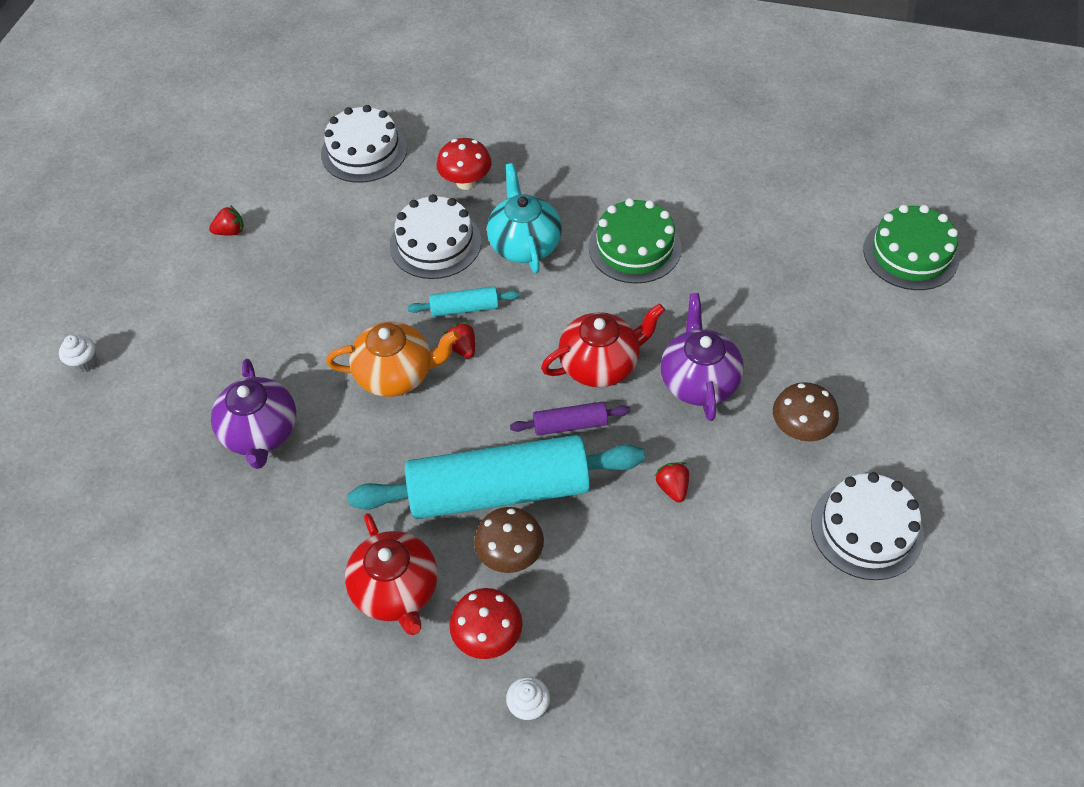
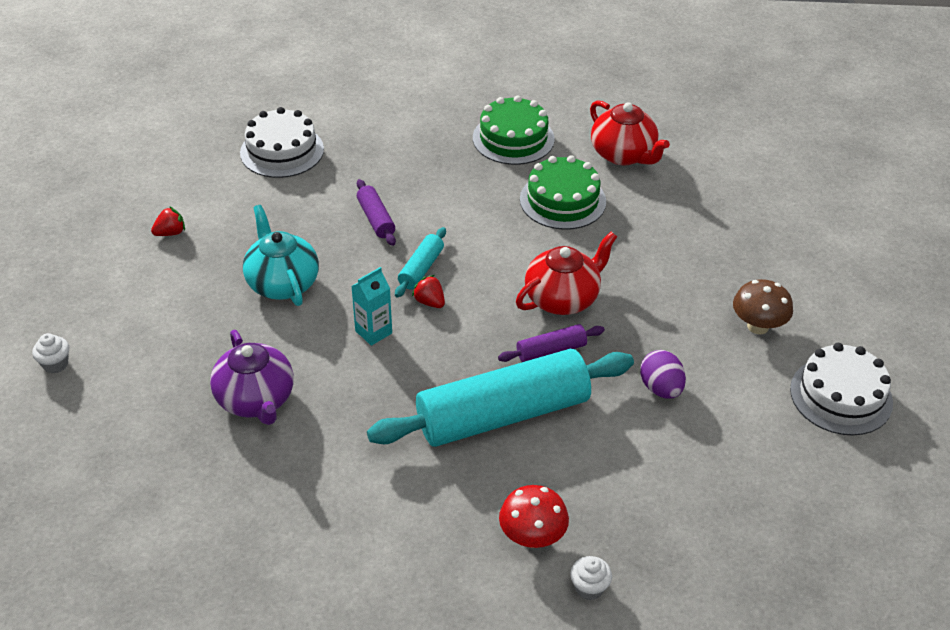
camera: 15 degrees left, 10 degrees down
orange teapot [326,322,459,397] -> turquoise carton [351,267,392,346]
red teapot [345,513,438,635] -> red teapot moved to [590,100,670,165]
white cake [390,194,481,279] -> purple rolling pin [357,179,396,246]
turquoise rolling pin [408,286,520,317] -> turquoise rolling pin turned 45 degrees counterclockwise [395,227,446,297]
red mushroom [437,138,492,190] -> none
brown mushroom [474,507,544,573] -> none
turquoise teapot [487,163,562,273] -> turquoise teapot moved to [243,205,319,306]
red strawberry [655,462,689,502] -> purple egg [640,350,686,399]
purple teapot [661,293,744,421] -> none
green cake [863,205,959,290] -> green cake moved to [473,95,555,165]

